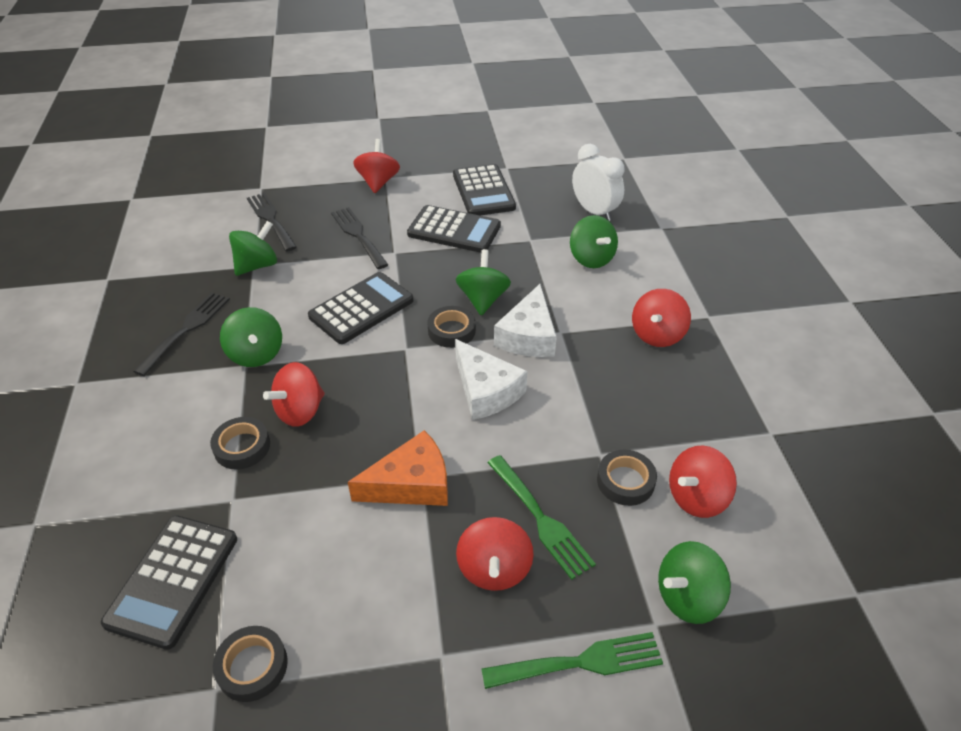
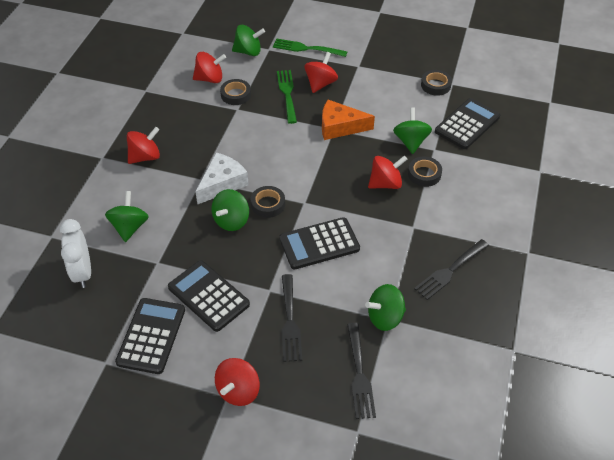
camera: 155 degrees left, 5 degrees up
green spinning top [220,307,282,367] -> green spinning top moved to [393,107,432,154]
white cheese [455,339,528,420] -> none

